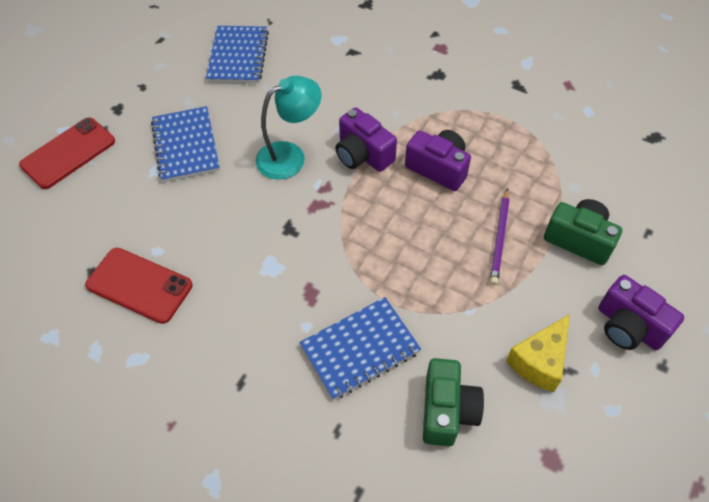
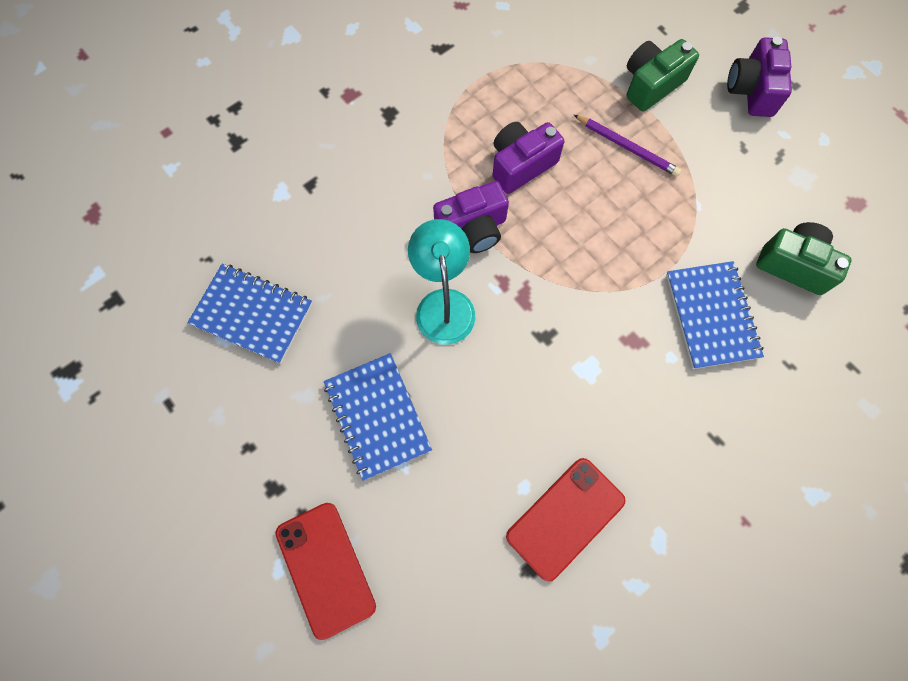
camera: 70 degrees left, 15 degrees up
blue notebook [151,106,220,182] -> blue notebook turned 60 degrees clockwise [324,353,432,481]
yellow cheese [506,314,570,392] -> none
purple camera [598,275,684,350] -> purple camera turned 120 degrees clockwise [727,37,792,117]

